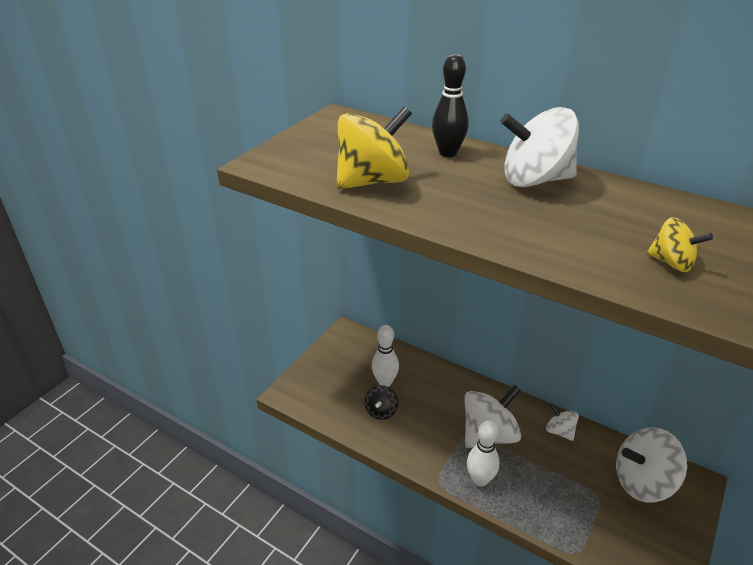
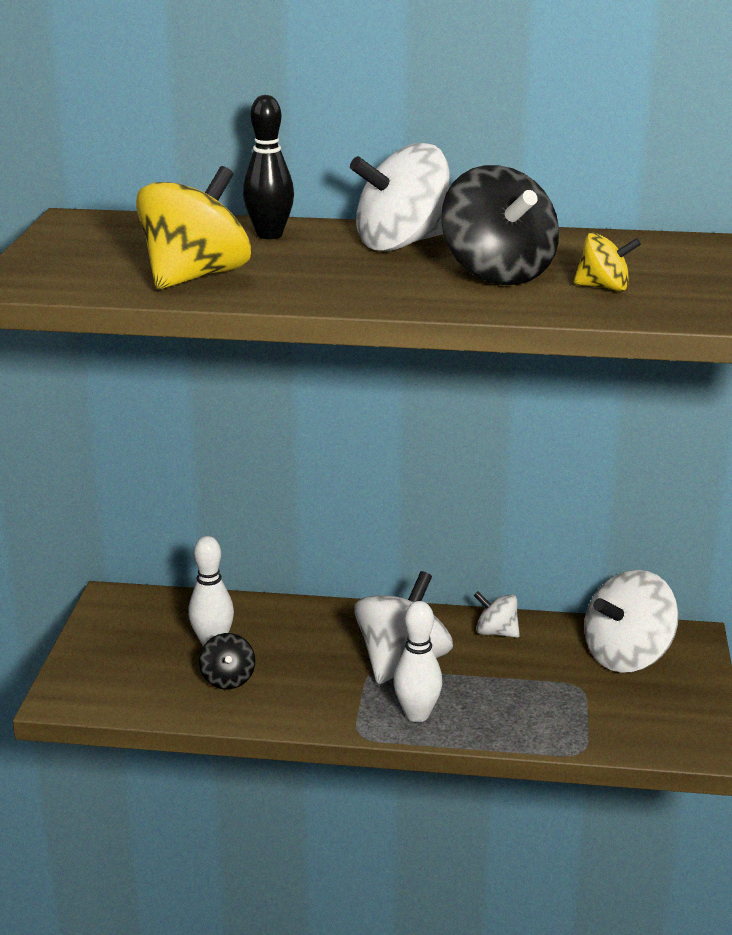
camera: 25 degrees left, 10 degrees down
none -> black spinning top [441,165,559,285]

